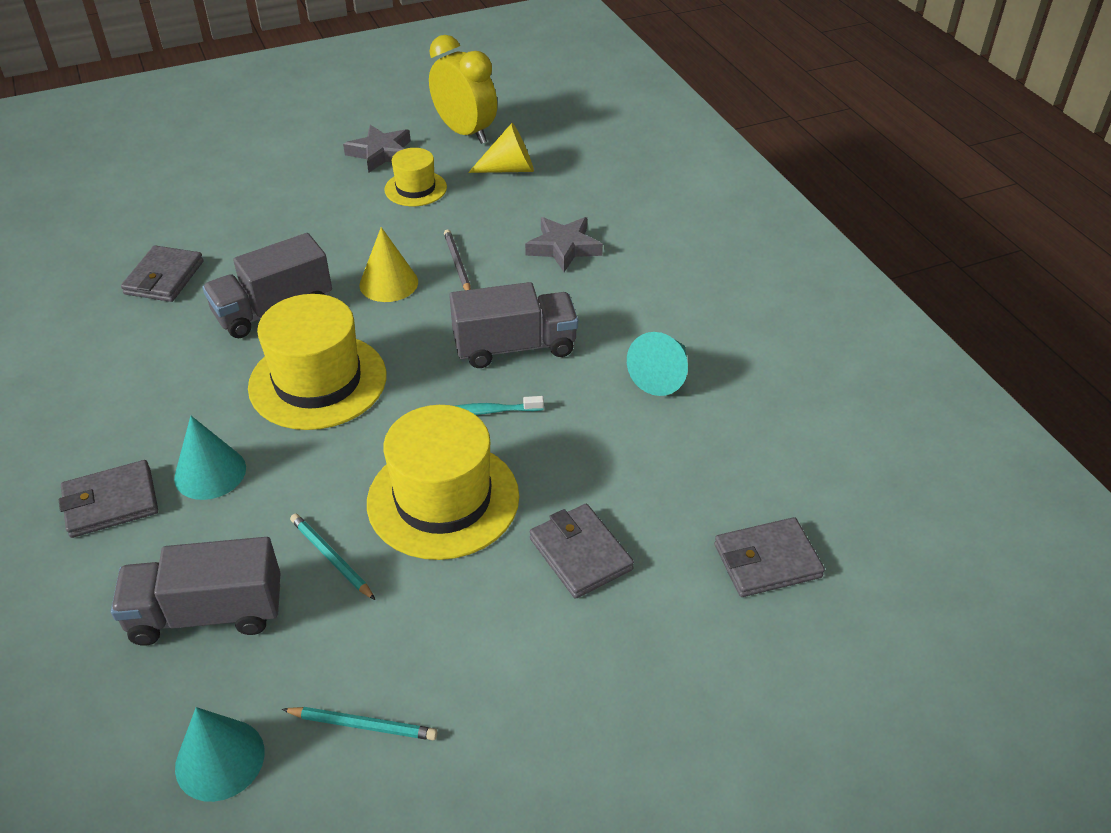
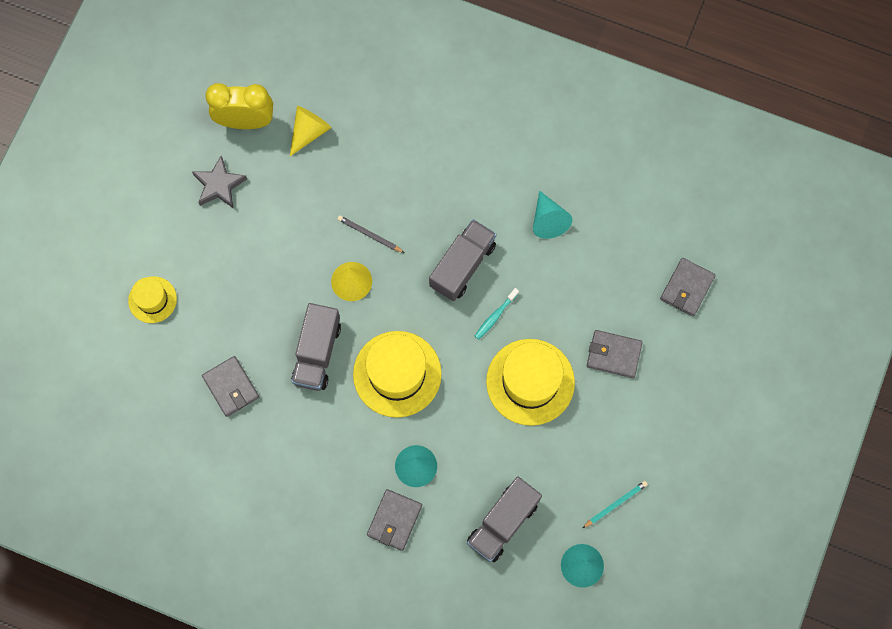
camera: 45 degrees left, 30 degrees up
turquoise pencil [290,514,375,600] -> none
yellow hat [384,148,447,206] -> yellow hat moved to [128,276,177,323]
grey star [525,217,603,272] -> none

